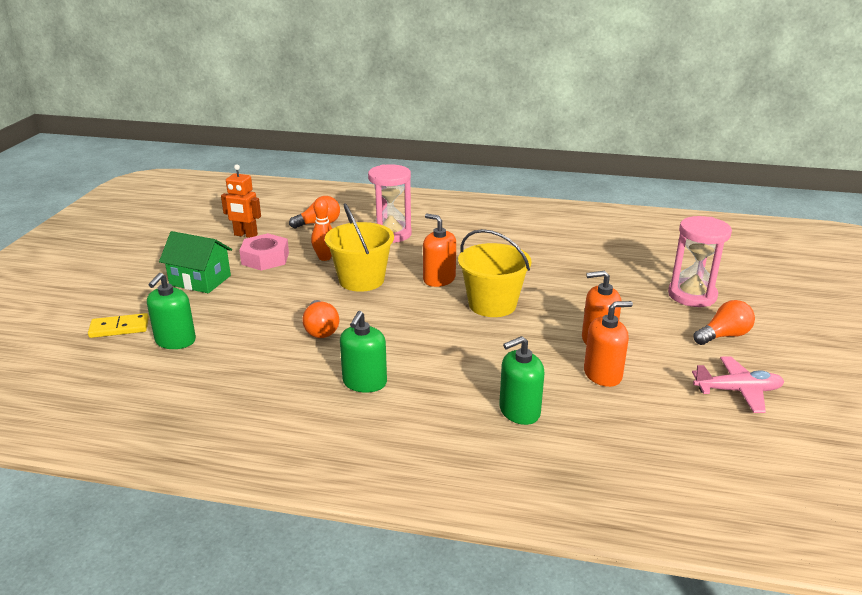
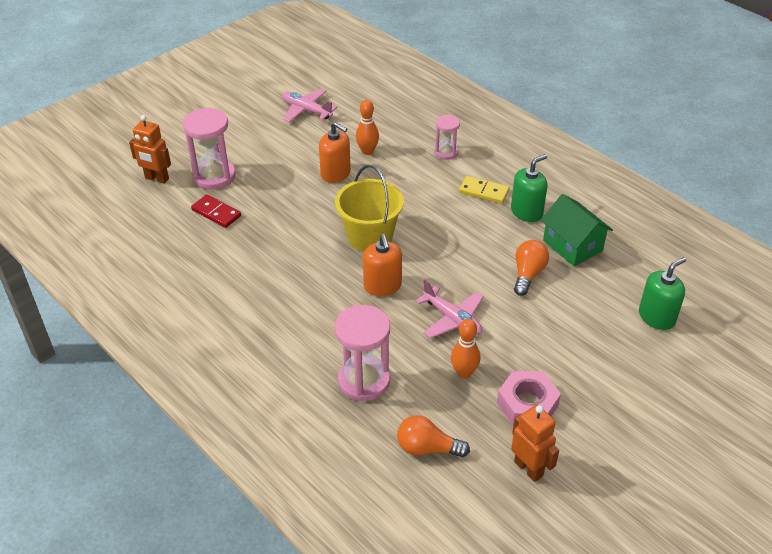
camera: 145 degrees left, 15 degrees up
yellow domino [88,313,149,338] -> yellow domino moved to [459,176,510,204]
green house [159,231,232,293] -> green house moved to [541,194,613,267]
yellow bucket [325,203,394,292] -> pink plane [415,280,484,338]
green soap dispenser [499,336,545,425] -> pink hourglass [435,115,460,160]
orange soap dispenser [584,301,633,387] -> orange bowling pin [356,100,379,155]
orange light bulb [694,300,755,345] -> none
none -> orange robot [129,115,171,184]
none -> red domino [191,194,241,228]

